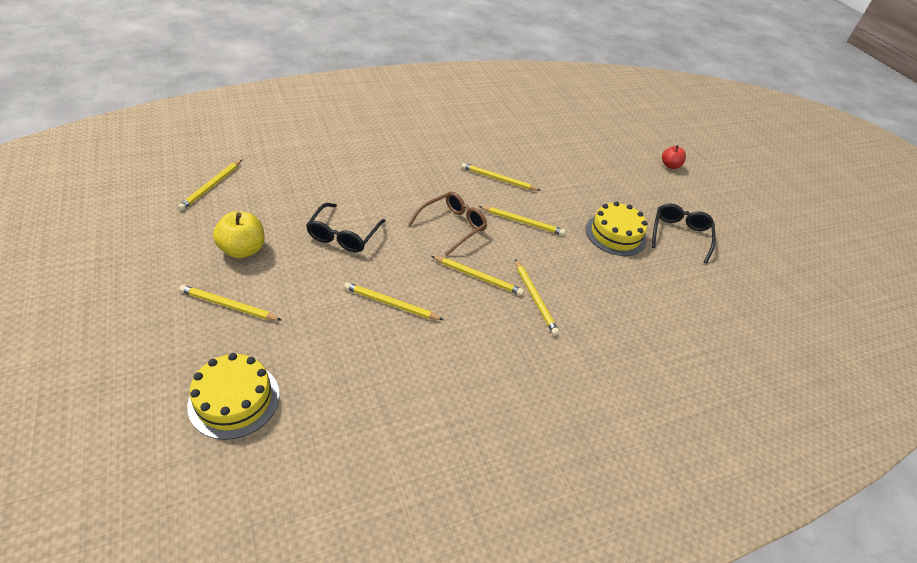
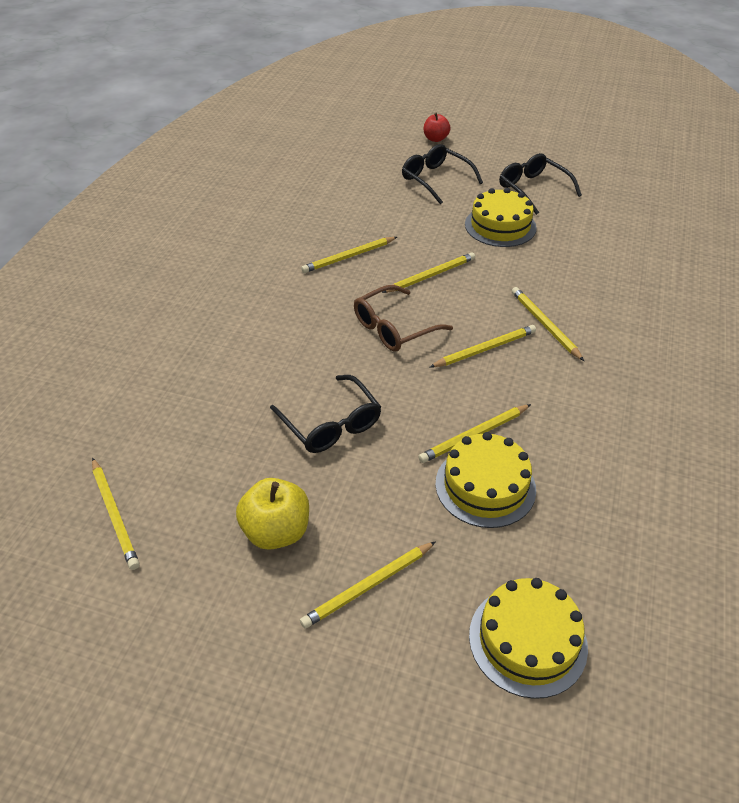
camera: 45 degrees left, 0 degrees up
brown glasses [408,192,487,256] -> brown glasses turned 120 degrees counterclockwise [354,285,453,352]
yellow pencil [515,259,559,335] -> yellow pencil turned 135 degrees counterclockwise [512,287,584,361]
none -> black glasses [402,144,483,204]
none -> yellow cake [435,432,536,528]

